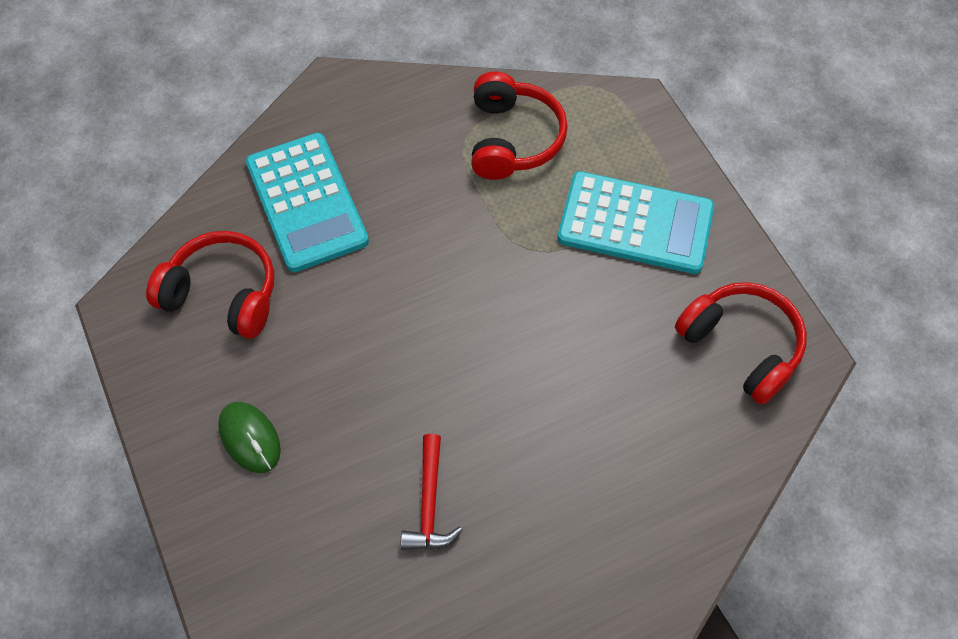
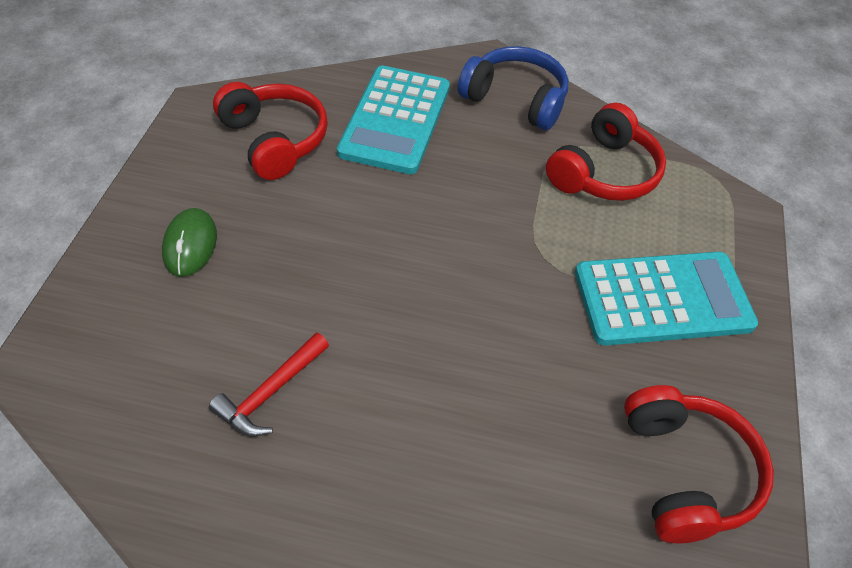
camera: 35 degrees right, 10 degrees down
turquoise calculator [558,171,714,274] -> turquoise calculator turned 60 degrees counterclockwise [575,252,758,346]
none -> blue headphones [458,46,568,130]

